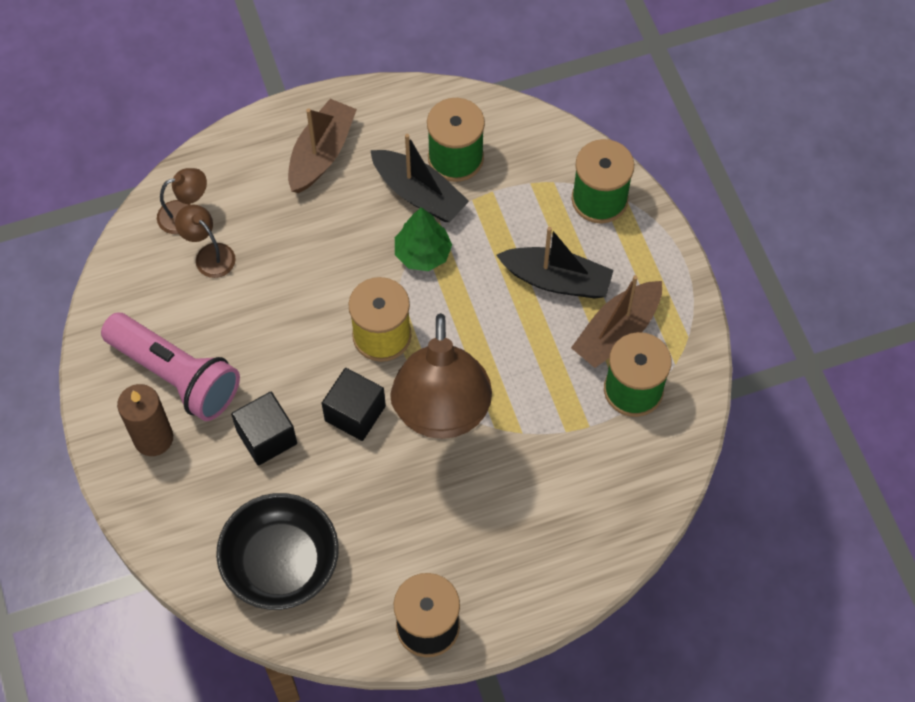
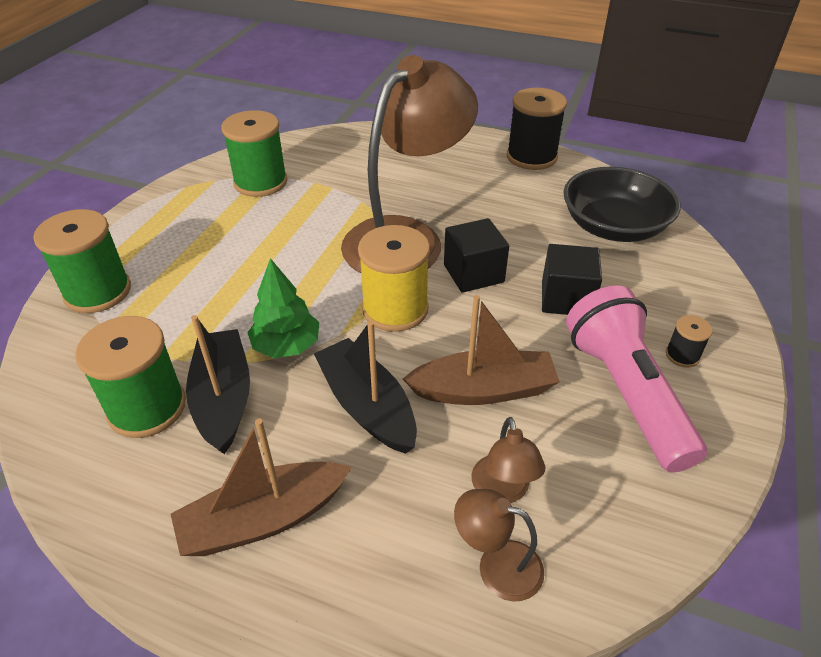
camera: 140 degrees left, 20 degrees down
brown candle [117,384,173,456] -> black spool [666,315,713,368]
black boat [496,227,614,299] -> black boat moved to [314,321,417,454]
brown boat [571,275,662,368] -> brown boat moved to [403,295,560,405]

